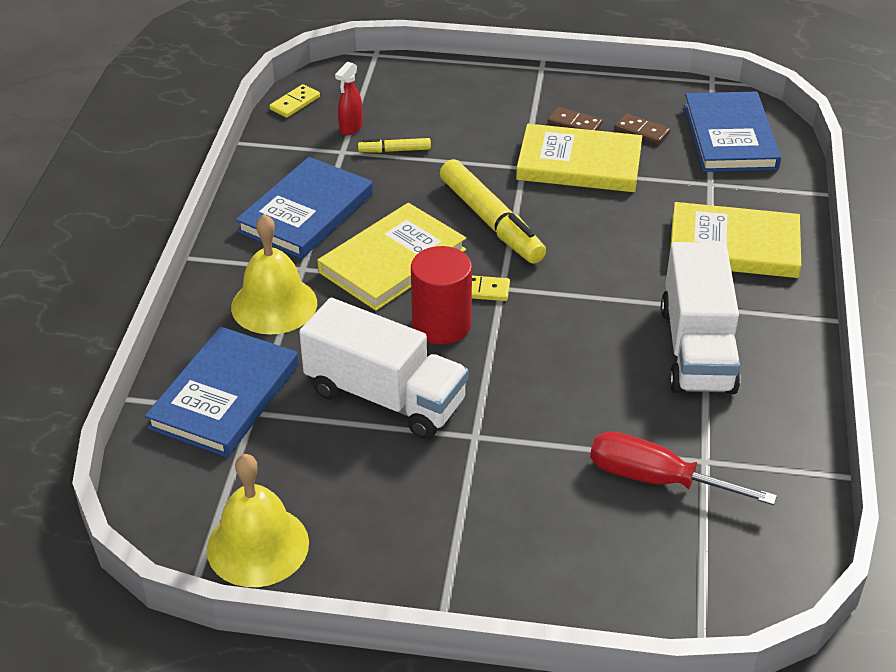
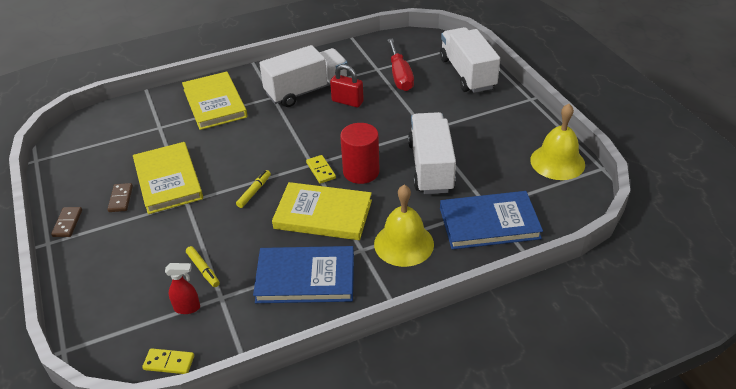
camera: 120 degrees left, 0 degrees up
yellow marker [440,159,546,264] -> yellow marker [236,170,271,208], size x0.47
brown domino [615,113,670,145] -> brown domino moved to [51,207,82,237]
blue book [684,92,781,172] -> none
none -> red padlock [330,64,364,107]
none -> white truck [440,27,500,93]

